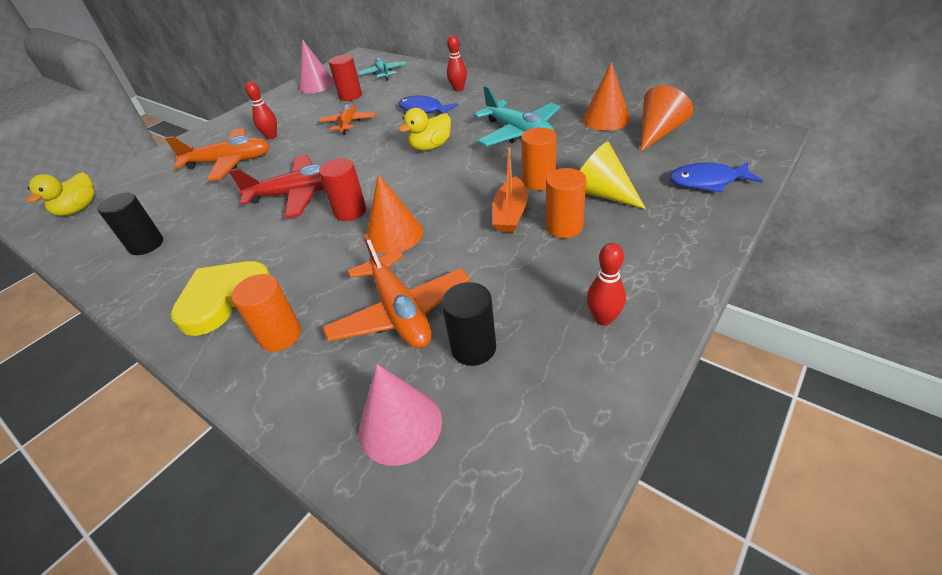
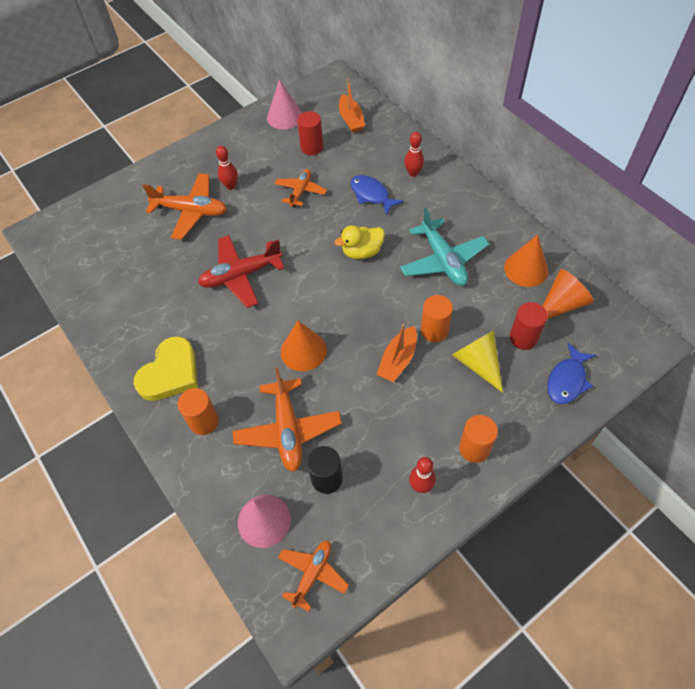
camera: 15 degrees right, 15 degrees up
yellow duck [27,172,95,216] -> none
black cylinder [97,193,163,255] -> none
yellow heart [171,261,270,336] -> yellow heart turned 150 degrees clockwise [134,336,198,401]
red plane [229,155,325,218] -> red plane turned 150 degrees clockwise [198,235,284,308]
red cylinder [319,158,366,221] -> red cylinder moved to [510,302,548,350]
turquoise plane [358,57,406,81] -> orange boat [339,79,365,133]
orange cylinder [546,168,586,238] -> orange cylinder moved to [459,415,498,463]
blue fish [670,162,763,193] -> blue fish turned 75 degrees counterclockwise [547,343,596,404]
none -> orange plane [278,541,349,612]

